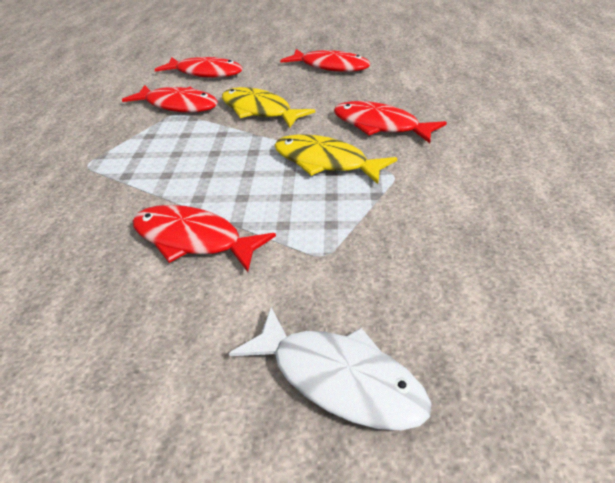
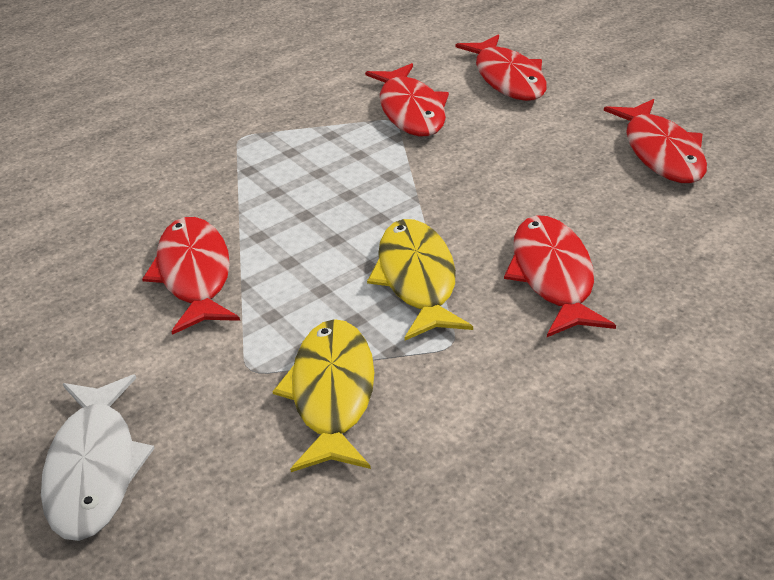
camera: 50 degrees right, 0 degrees up
yellow fish [222,87,315,128] -> yellow fish moved to [272,319,374,472]

